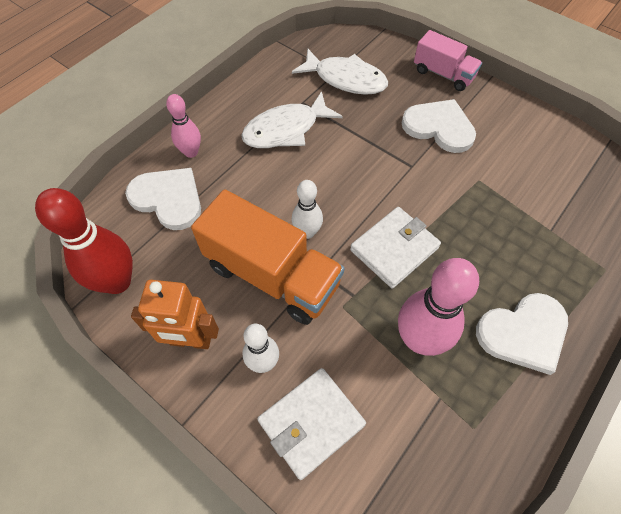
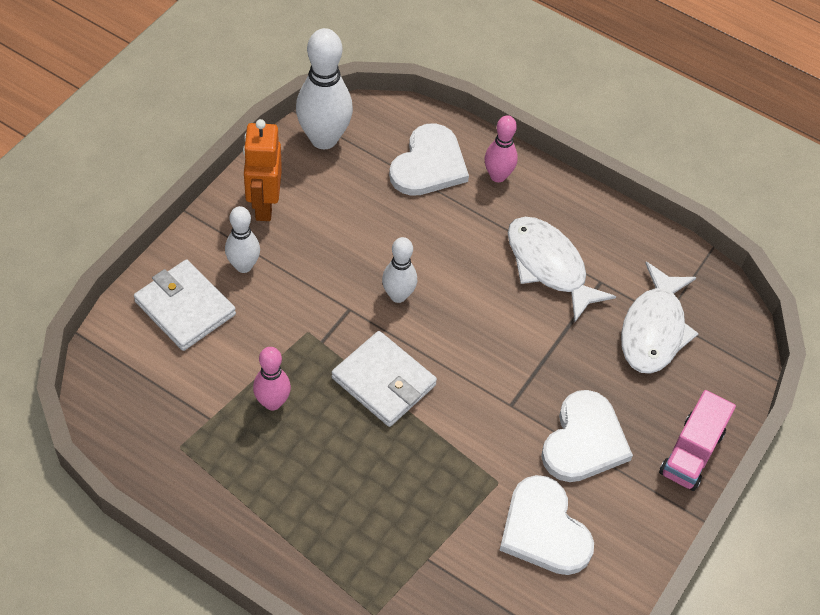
camera: 80 degrees right, 5 degrees down
red bowling pin [35,188,133,294] -> white bowling pin [296,28,353,149]
orange truck [191,189,344,325] -> none
pink bowling pin [398,258,479,356] -> pink bowling pin [253,347,291,410], size x0.58
white heart [476,293,568,375] -> white heart moved to [500,475,594,575]

